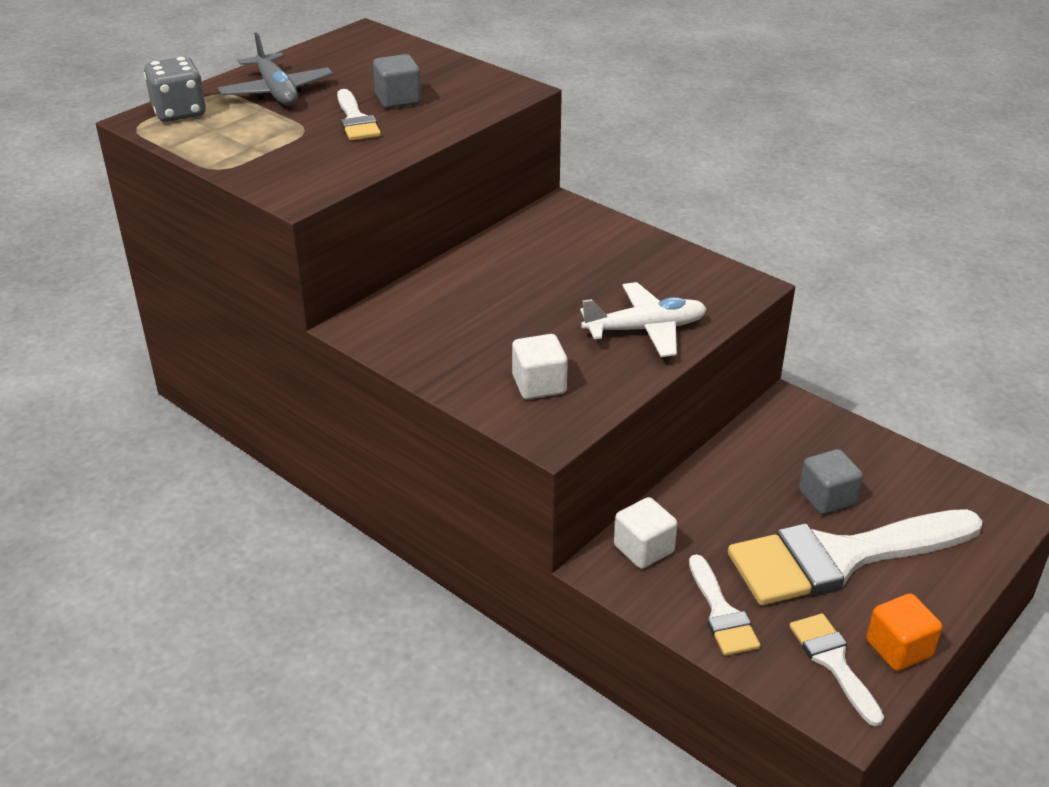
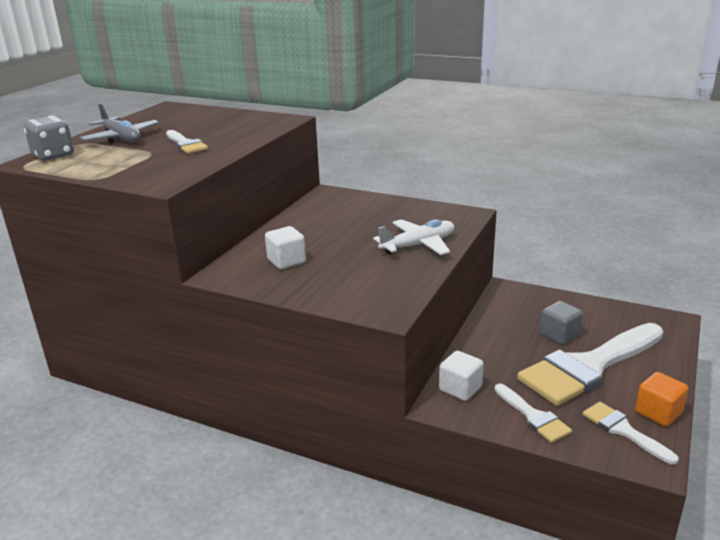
camera: 15 degrees left, 10 degrees down
grey cube [373,54,421,109] -> none
white cube [512,334,568,399] -> white cube moved to [265,226,306,269]

